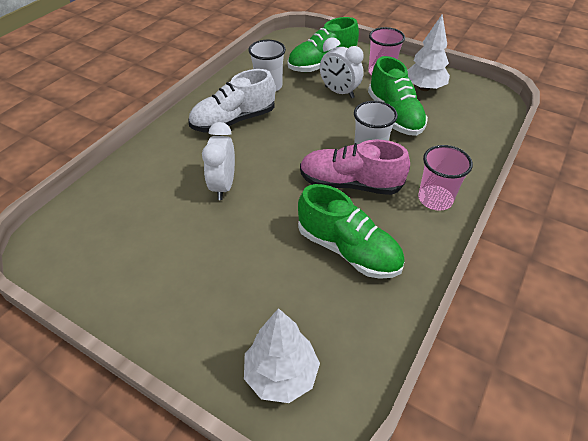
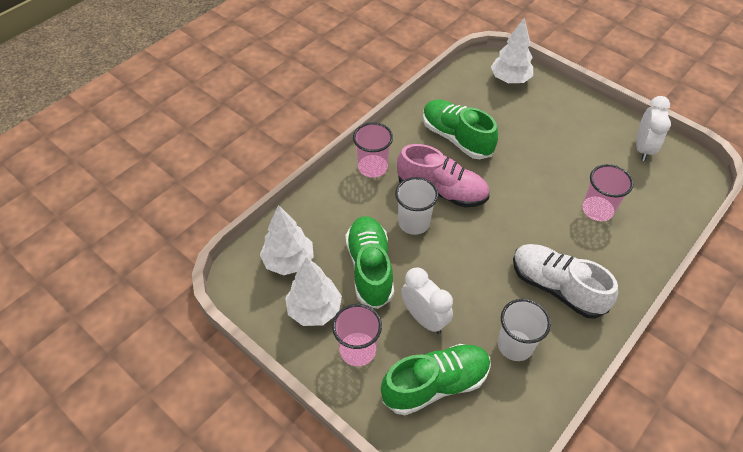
camera: 170 degrees left, 5 degrees up
white shoe [188,69,275,133] -> white shoe turned 120 degrees counterclockwise [513,244,618,319]
white clock [202,122,235,200] -> white clock moved to [636,96,671,161]
none -> white tree [260,205,314,275]
none -> pink cup [582,164,634,221]

